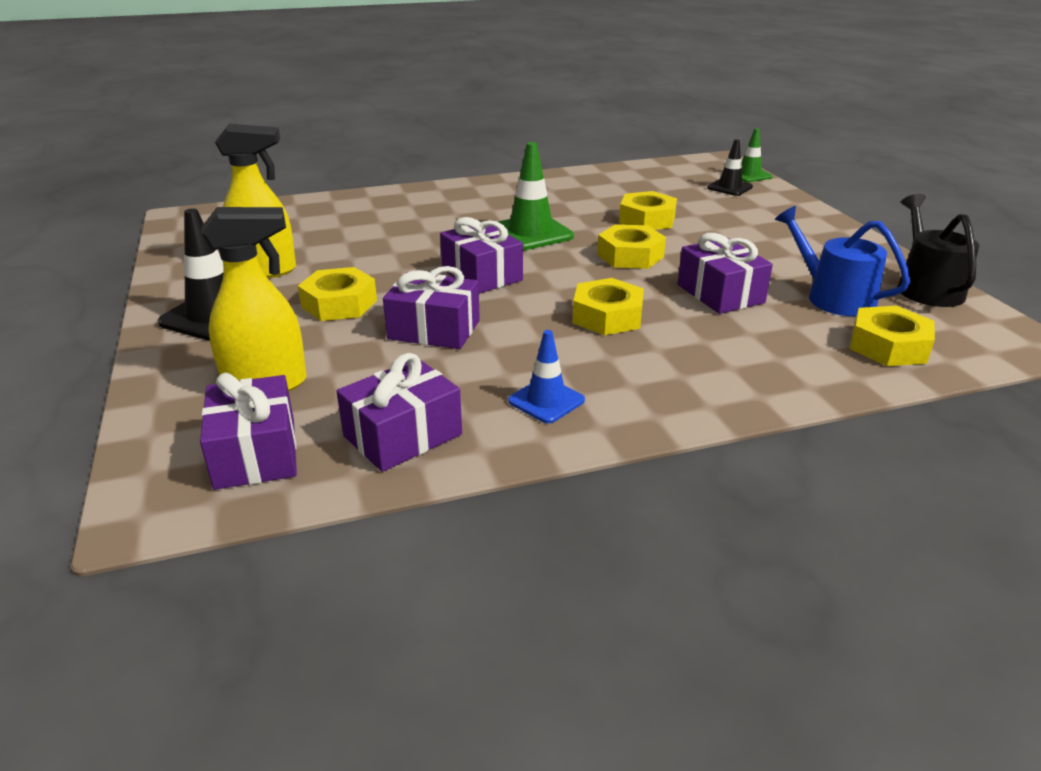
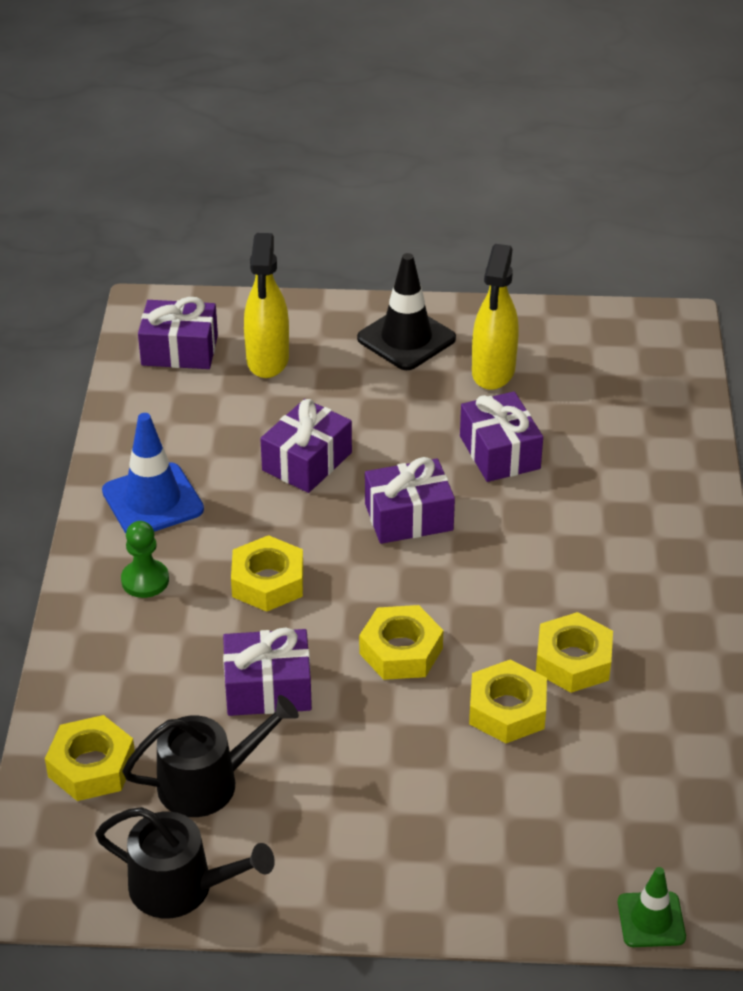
camera: 110 degrees right, 10 degrees up
yellow nut [298,267,377,321] -> yellow nut moved to [536,612,613,693]
purple gift [336,353,462,472] -> purple gift moved to [460,391,543,482]
green traffic cone [498,142,574,251] -> none
blue traffic cone [508,330,585,423] -> blue traffic cone [102,413,204,533], size x1.65
black traffic cone [707,139,753,196] -> none
blue watering can [775,206,910,316] -> black watering can [122,695,299,817]
none -> green pawn [121,521,169,598]

